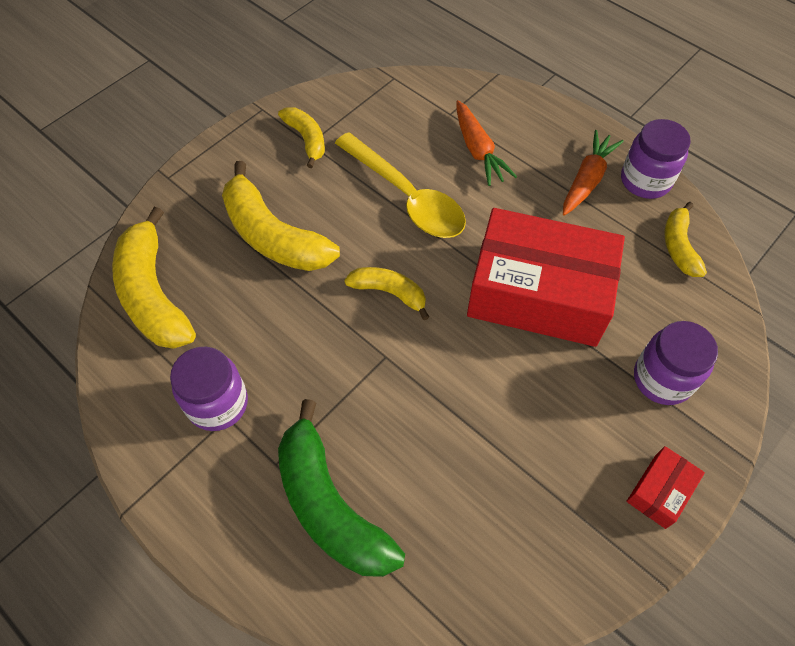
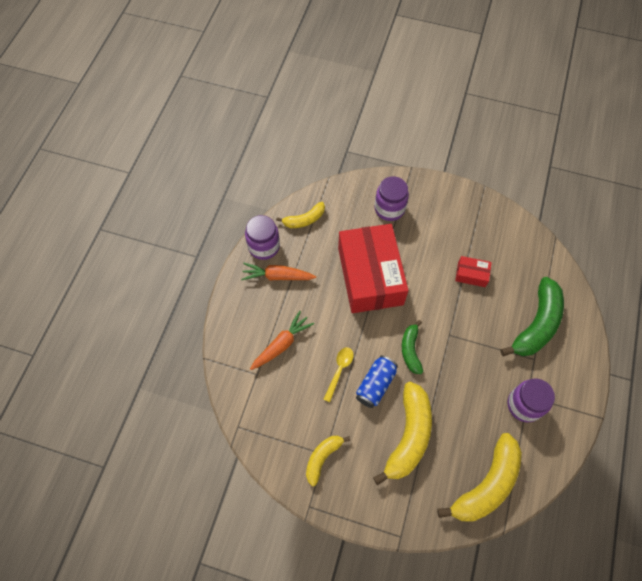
camera: 115 degrees left, 5 degrees up
yellow spoon [335,132,466,238] -> yellow spoon [323,347,353,402], size x0.50
yellow banana [344,267,429,320] -> green banana [402,320,423,374]
red box [626,446,705,529] -> red box moved to [455,256,492,287]
none -> blue can [356,356,398,408]

